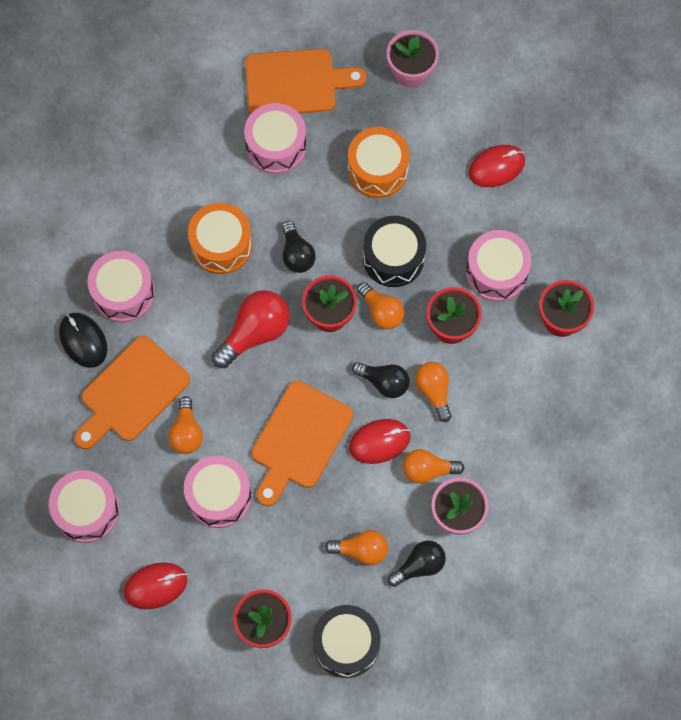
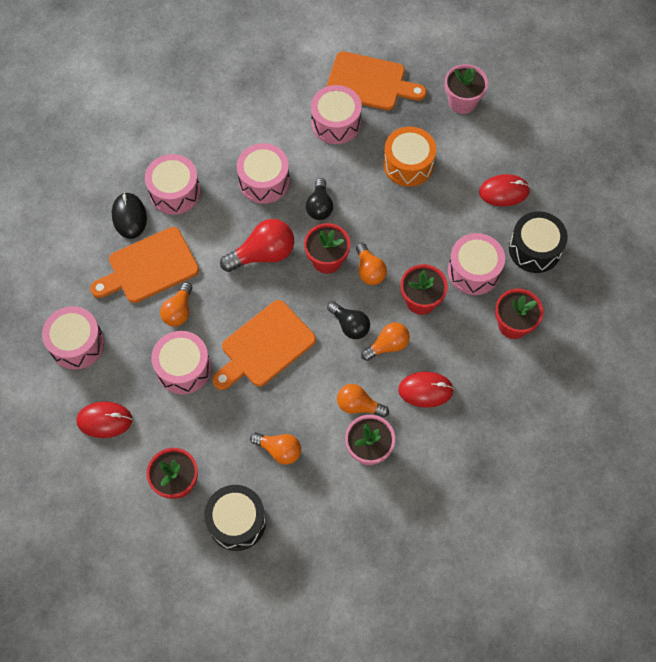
camera: 20 degrees right, 5 degrees down
orange drum [188,203,252,274] -> pink drum [237,143,290,204]
red mouse [349,419,411,464] -> red mouse moved to [398,372,454,408]
black drum [363,216,426,287] -> black drum moved to [509,211,568,273]
black light bulb [388,541,446,587] -> none
orange light bulb [415,362,452,422] -> orange light bulb turned 60 degrees clockwise [361,323,410,361]

